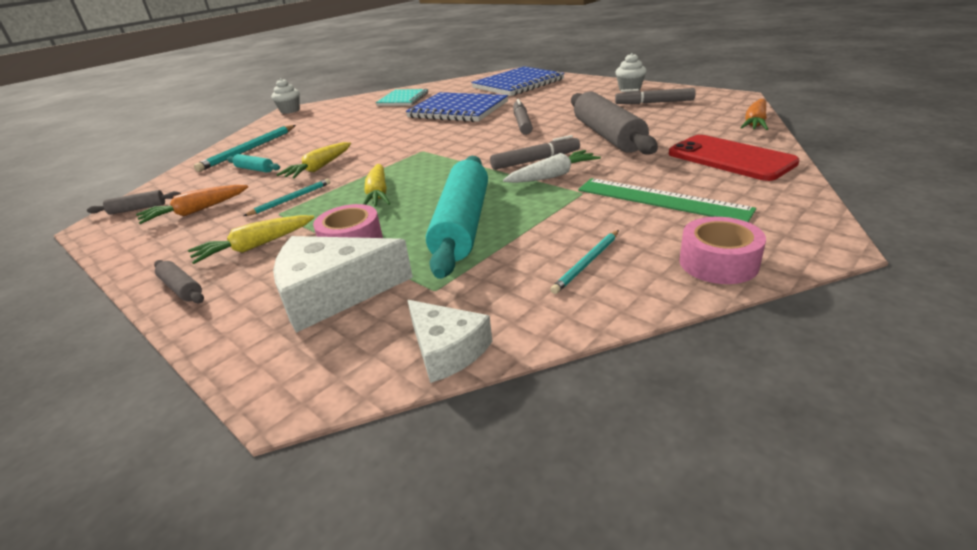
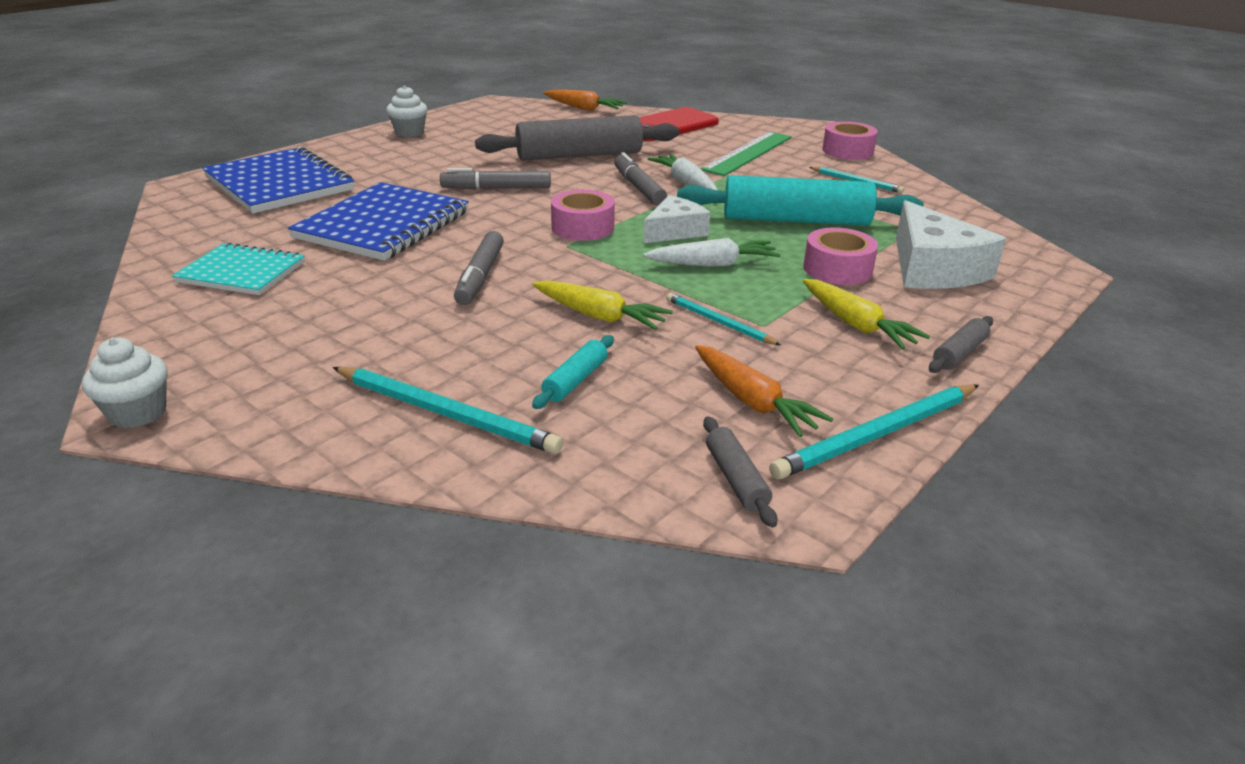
camera: 95 degrees left, 0 degrees up
yellow carrot [363,164,390,207] -> white carrot [643,238,781,267]
white cheese [407,300,493,383] -> white cheese moved to [644,195,710,243]
grey marker [615,88,696,104] -> grey marker moved to [454,231,504,305]
none -> pink tape [551,190,615,241]
none -> turquoise pencil [769,384,979,479]

